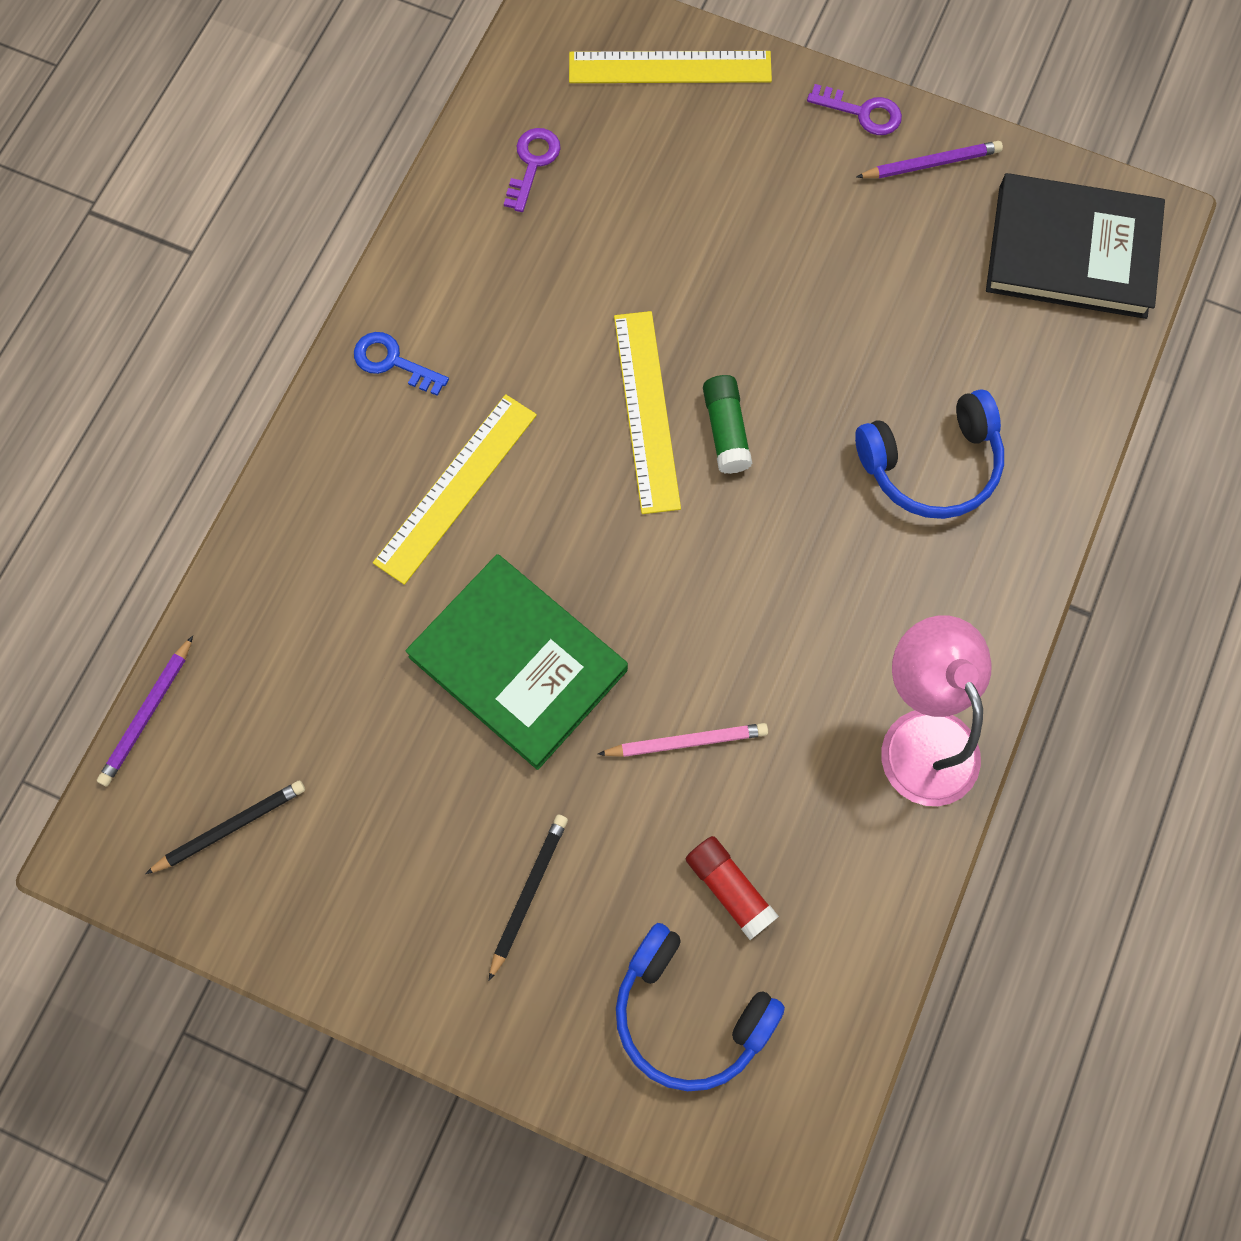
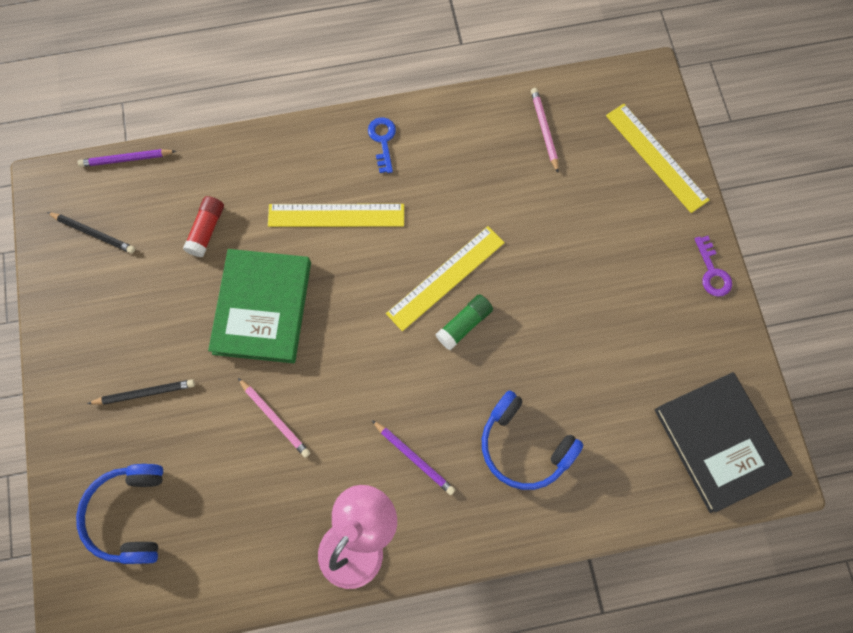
camera: 55 degrees right, 0 degrees up
purple key [504,128,561,212] -> pink pencil [531,88,559,173]
red glue stick [686,836,779,940] -> red glue stick moved to [183,196,224,257]
purple pencil [857,141,1003,179] -> purple pencil moved to [372,420,455,495]

